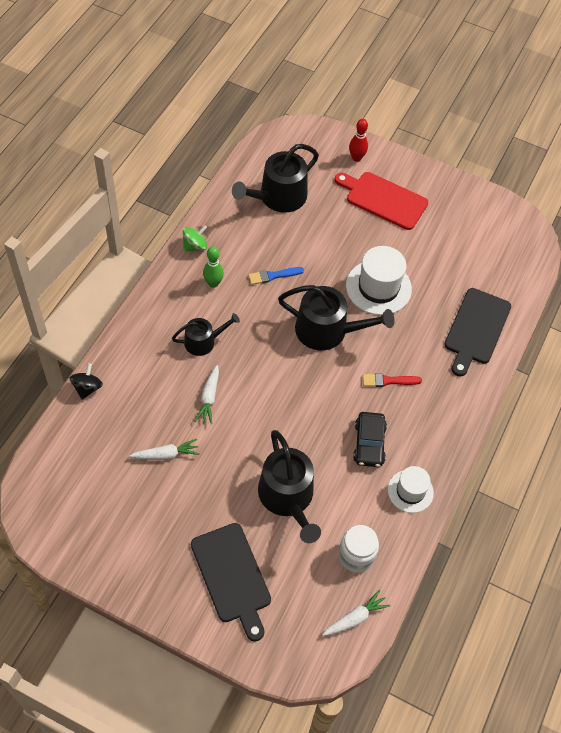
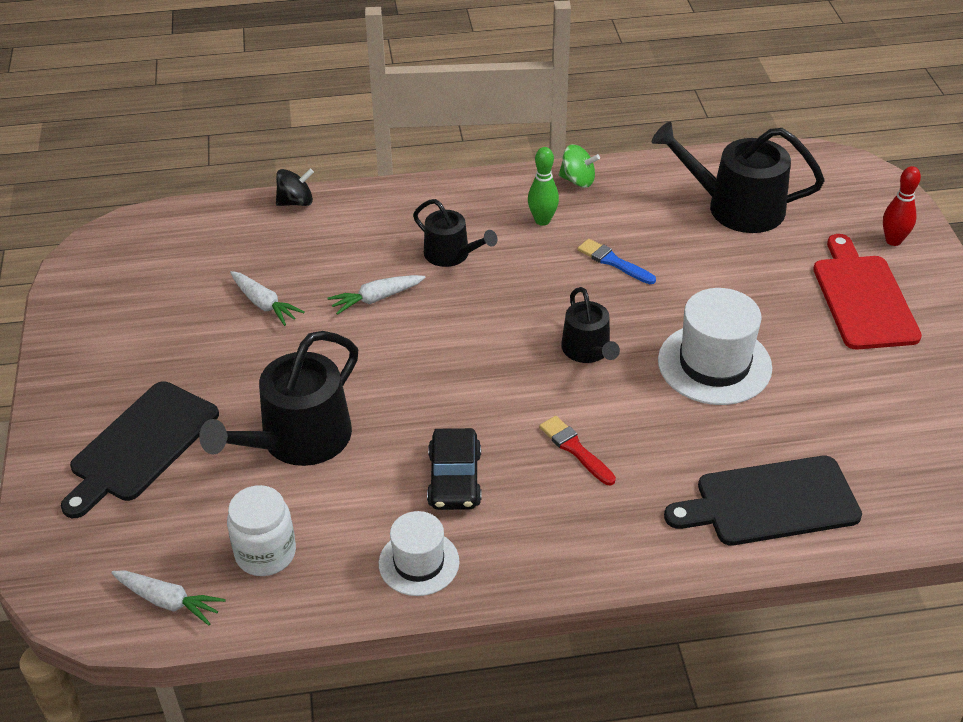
camera: 60 degrees right, 15 degrees down
black watering can [278,285,395,350] -> black watering can [561,287,620,363], size x0.59
black car [353,412,387,467] -> black car turned 60 degrees counterclockwise [427,428,482,510]

